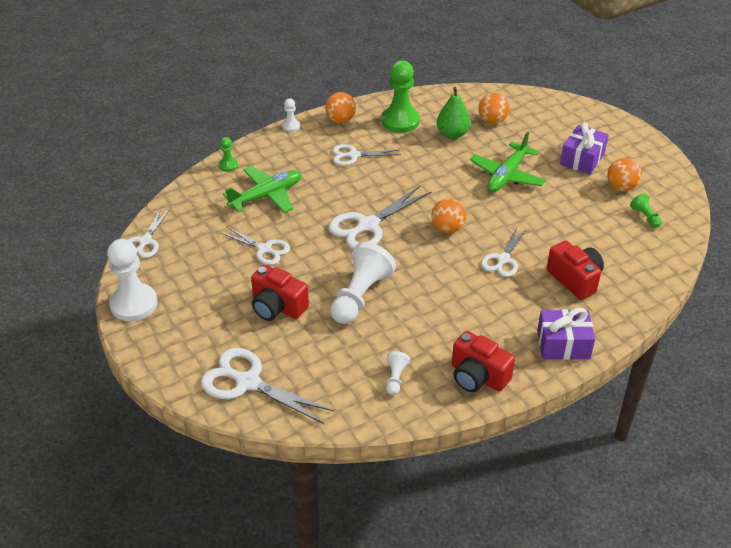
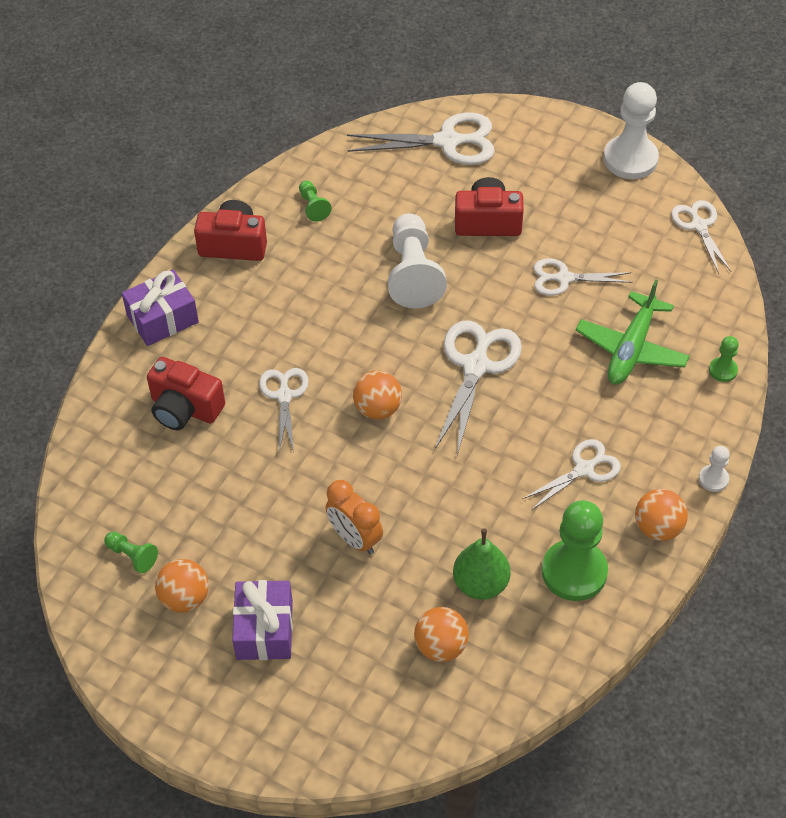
camera: 150 degrees right, 10 degrees up
white pawn [386,351,410,395] -> green pawn [299,181,332,222]
green plane [470,131,546,192] -> orange clock [325,480,383,555]

